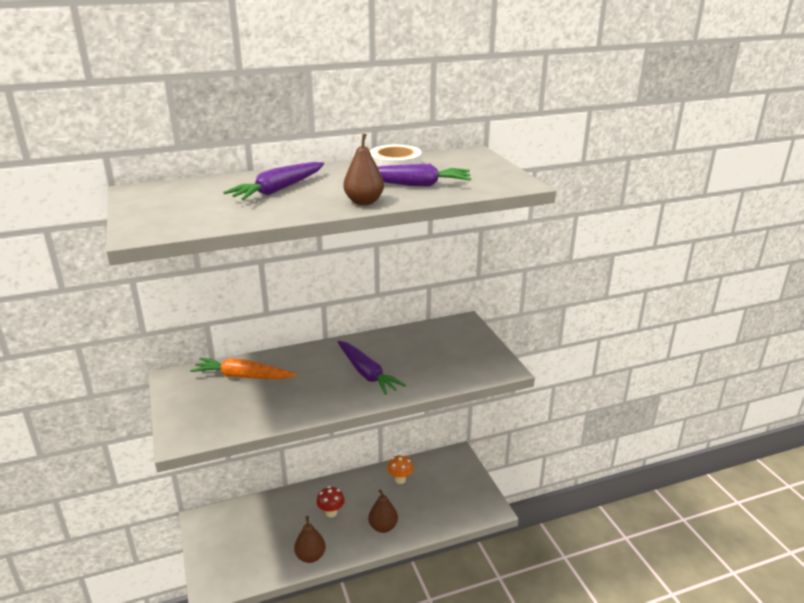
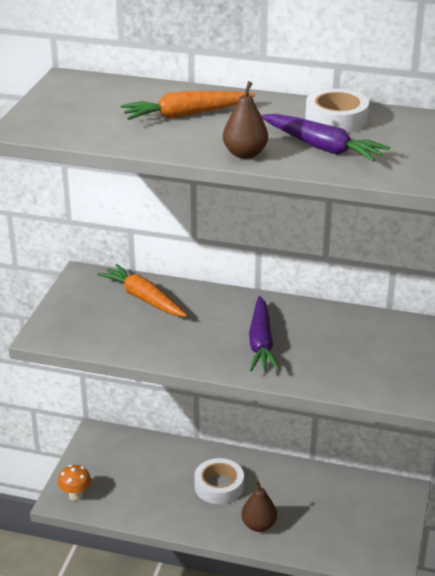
camera: 35 degrees right, 5 degrees up
purple carrot [223,162,324,200] -> orange carrot [121,91,255,120]
brown pear [294,516,326,563] -> none
red mushroom [316,486,345,518] -> white tape [194,458,244,504]
orange mushroom [387,455,414,484] -> orange mushroom moved to [58,465,91,501]

